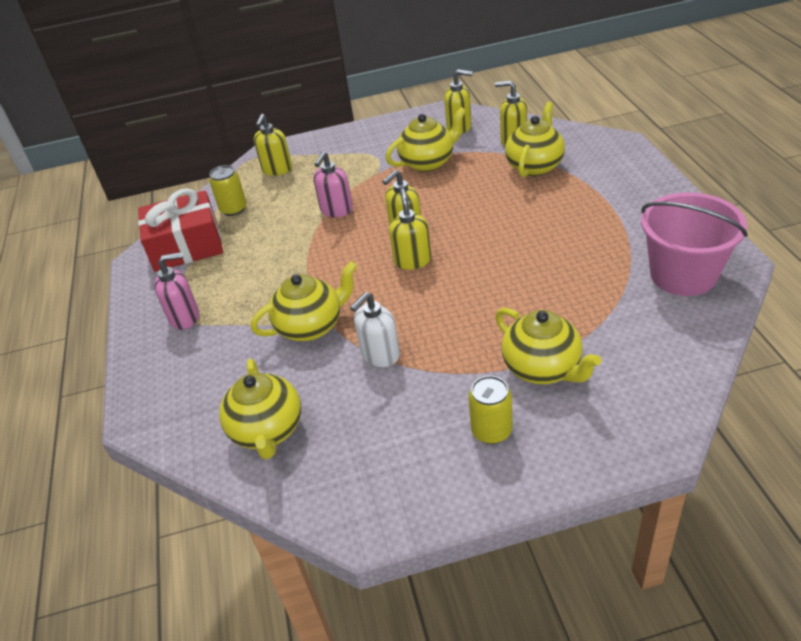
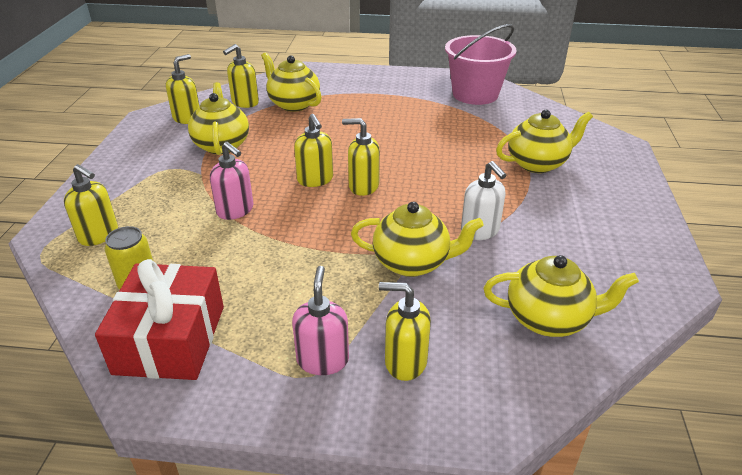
camera: 75 degrees left, 5 degrees down
yellow teapot [251,261,357,341] -> yellow teapot turned 105 degrees clockwise [351,202,484,277]
yellow can [468,376,512,444] -> none
none -> yellow soap dispenser [379,282,431,381]

